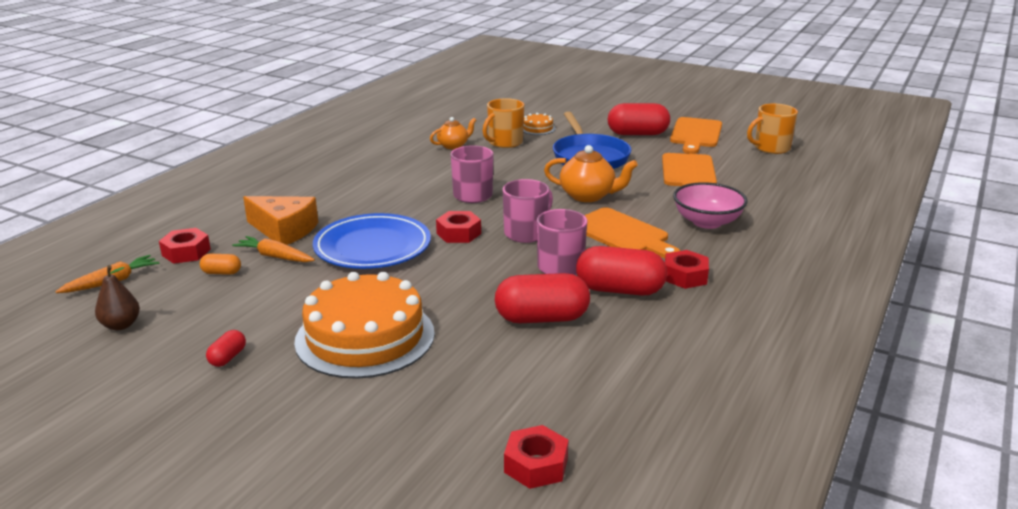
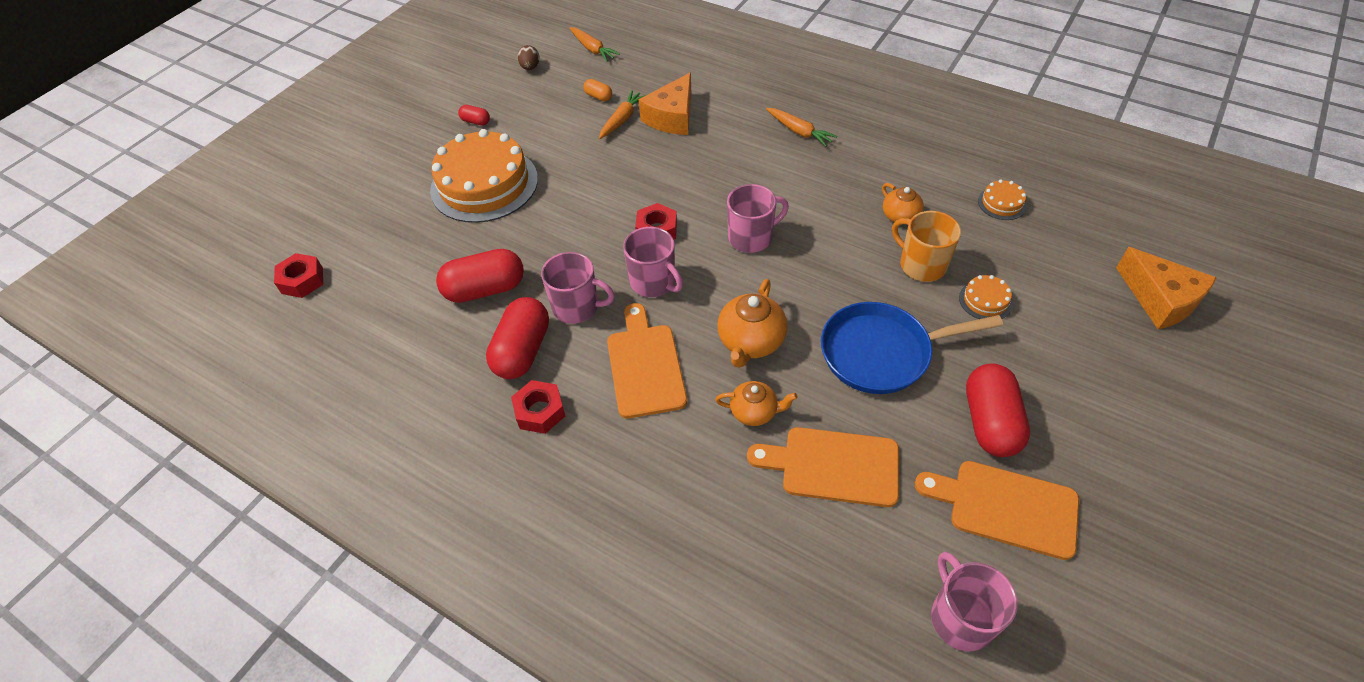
camera: 95 degrees right, 25 degrees up
brown pear [95,265,140,330] -> brown egg [517,45,540,70]
red nut [159,228,211,264] -> none
orange capsule [200,254,241,275] -> orange capsule turned 60 degrees counterclockwise [583,79,612,101]
blue plate [313,213,431,269] -> none
red capsule [495,273,590,323] -> red capsule turned 75 degrees clockwise [436,249,524,303]
orange cutting board [584,207,680,259] -> orange cutting board turned 120 degrees clockwise [607,303,687,419]
pink bowl [673,182,748,229] -> none
orange mug [747,104,798,154] -> pink mug [931,552,1018,651]
none -> orange teapot [715,381,798,426]
none -> orange carrot [766,108,837,147]
none -> orange cake [978,180,1027,220]
none -> orange cheese [1116,247,1216,329]

